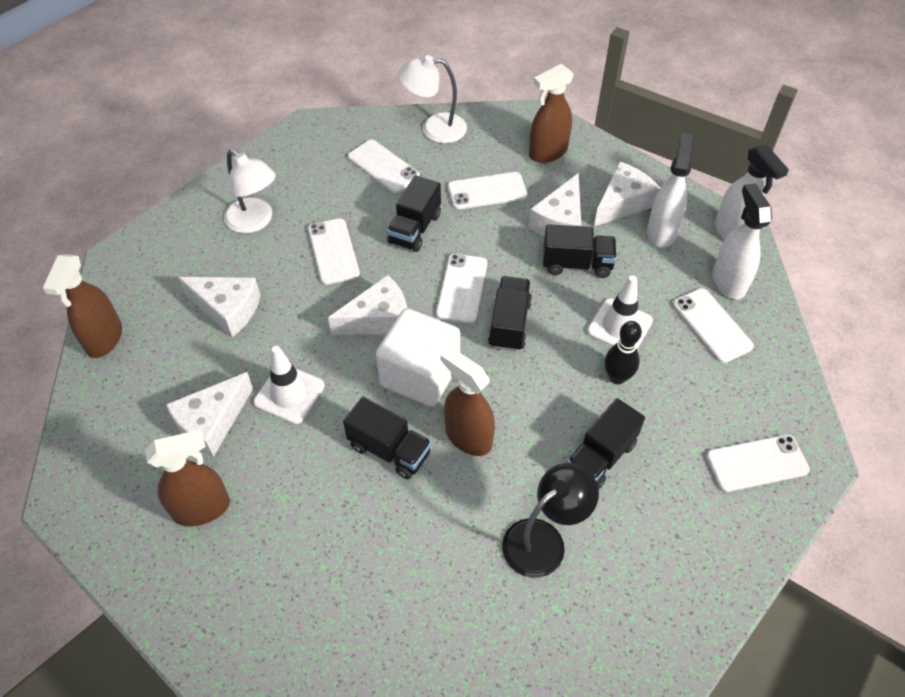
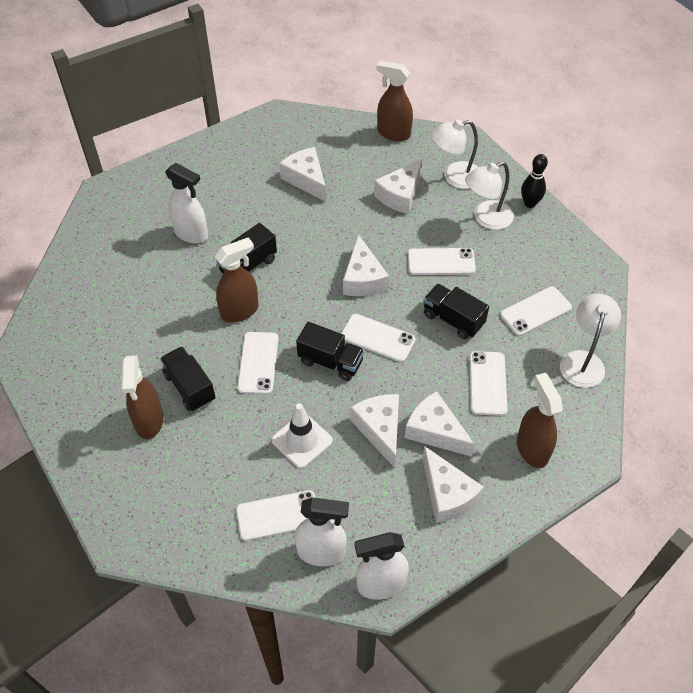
camera: 105 degrees right, 0 degrees up
brown spray bottle [145,430,230,527] -> brown spray bottle moved to [121,355,163,439]
white traffic cone [253,346,325,424] -> none
white cube [376,308,460,407] -> none
black lamp [502,463,599,578] -> none
black truck [543,224,617,278] -> white cheese [350,394,399,468]
black bowling pin [605,321,642,384] -> black bowling pin moved to [521,154,548,208]
white spray bottle [647,133,694,248] -> white spray bottle moved to [165,163,208,243]
white phone [706,434,810,492] -> white phone moved to [237,332,278,394]
none -> white lamp [431,120,478,189]

